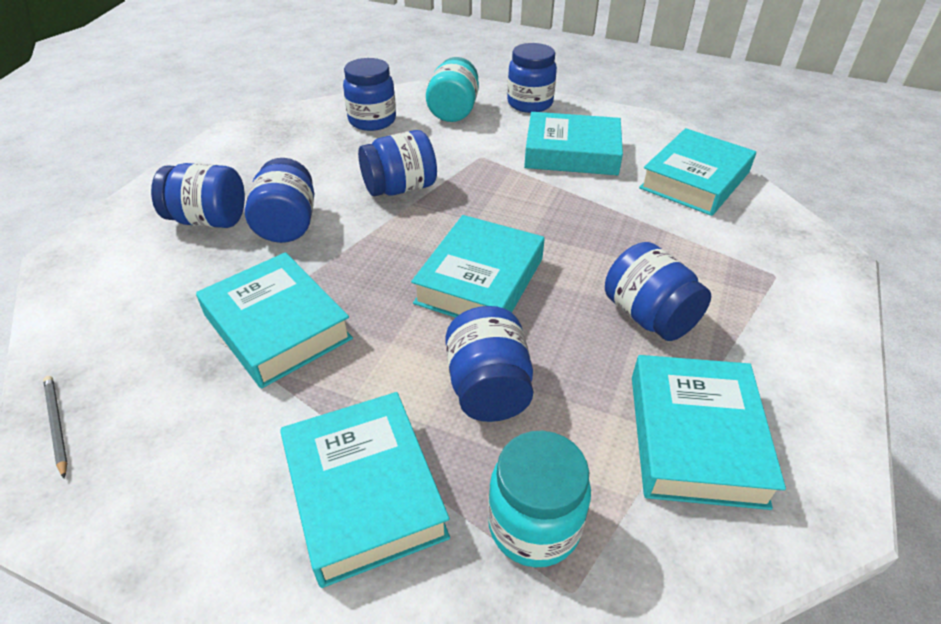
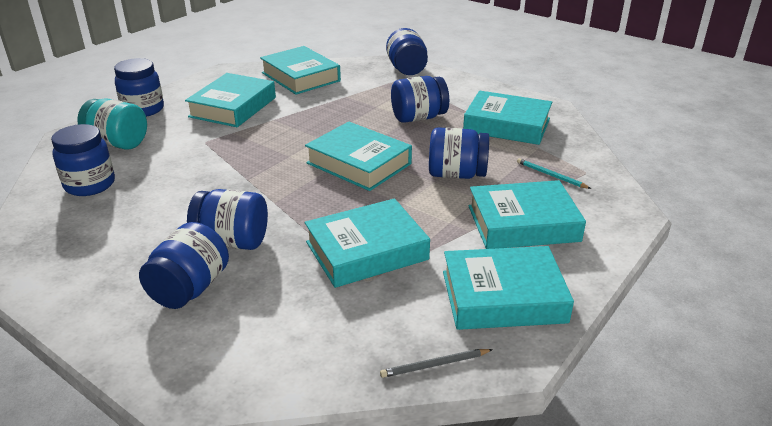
camera: 75 degrees left, 10 degrees down
blue jar [358,130,437,196] -> blue jar moved to [386,28,428,75]
turquoise jar [488,431,591,567] -> turquoise pencil [517,158,591,189]
none -> turquoise book [443,246,574,330]

